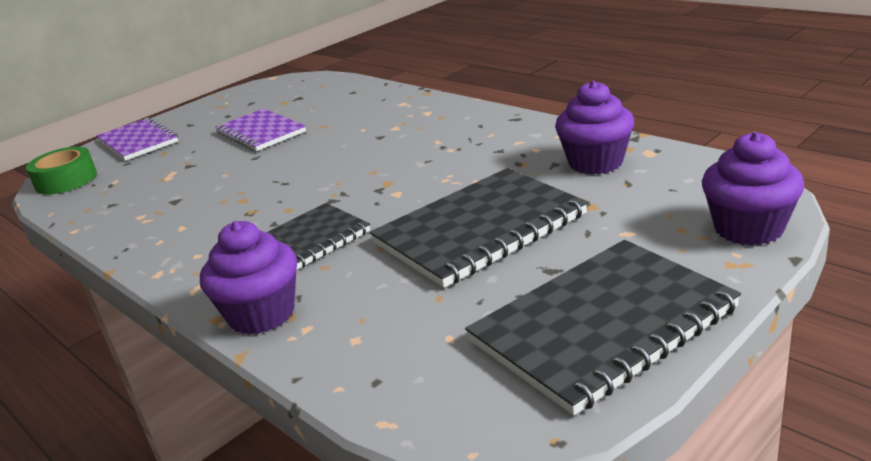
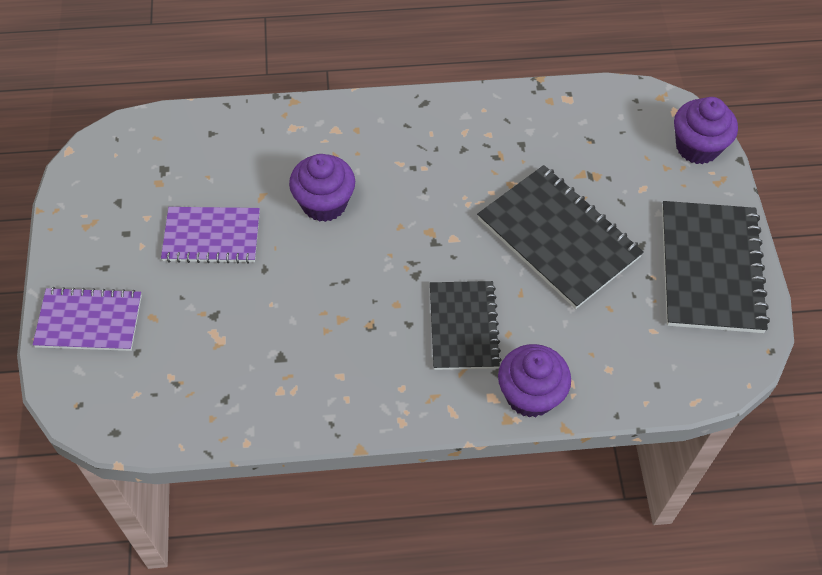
camera: 55 degrees left, 30 degrees up
green tape [26,146,97,195] -> none
black notebook [370,168,588,288] -> black notebook turned 45 degrees counterclockwise [477,165,644,309]
purple cupcake [555,81,634,175] -> purple cupcake moved to [289,154,355,222]

